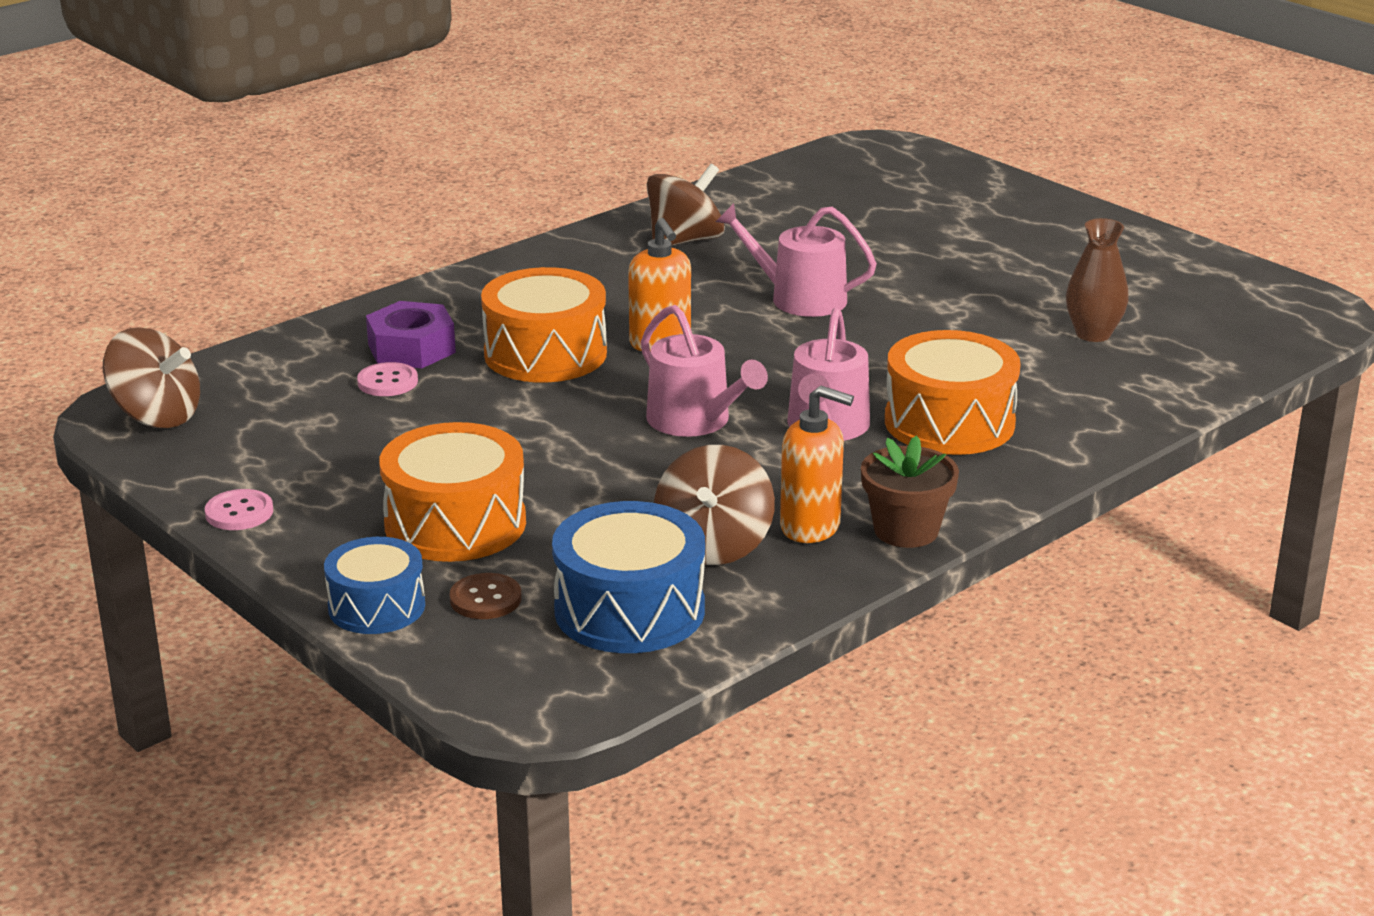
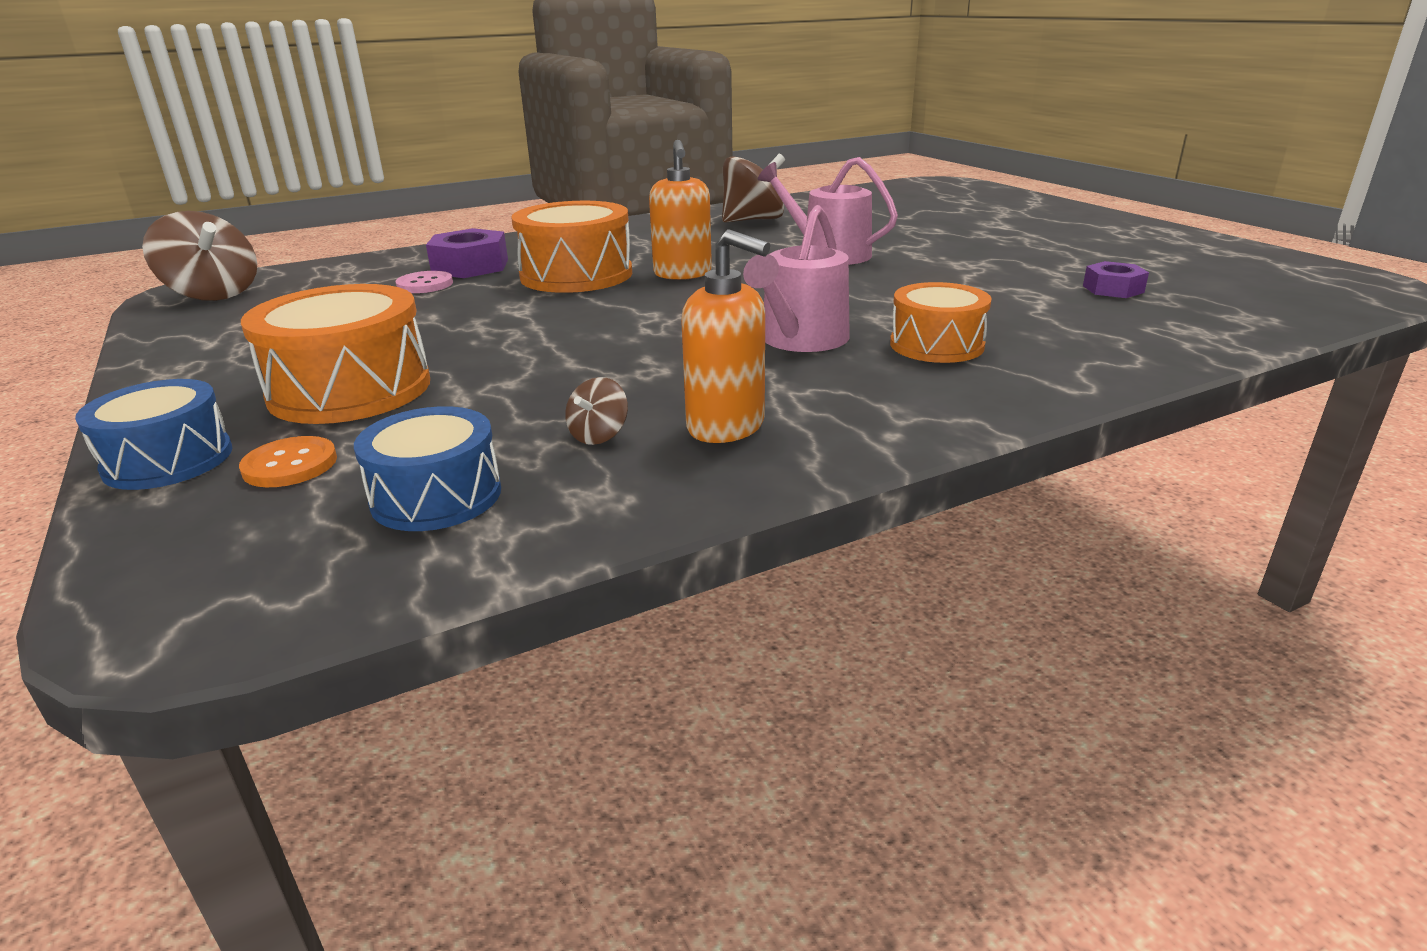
camera: 15 degrees right, 0 degrees up
pink button [205,489,273,530] -> none
brown button [450,573,522,619] -> orange button [239,436,337,487]
blue drum [552,501,705,653] -> blue drum [354,406,501,531], size x0.64
pink watering can [641,305,768,437] -> none
brown spinning top [654,445,775,565] -> brown spinning top [565,377,628,445], size x0.47
brown flower pot [861,436,959,548] -> none
orange drum [885,330,1021,455] -> orange drum [890,282,992,363], size x0.64
brown vase [1066,218,1129,342] -> purple nut [1083,261,1149,298]

